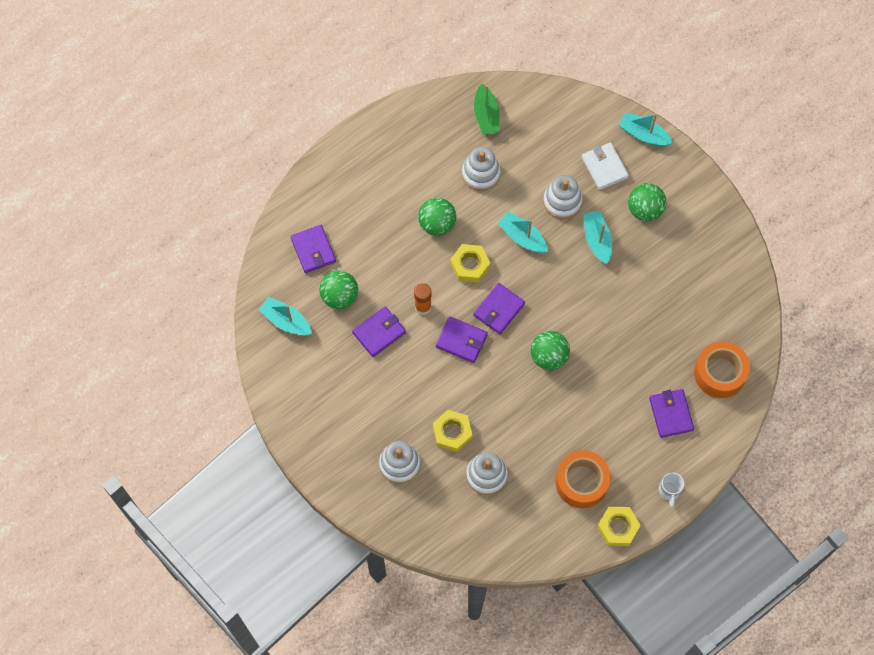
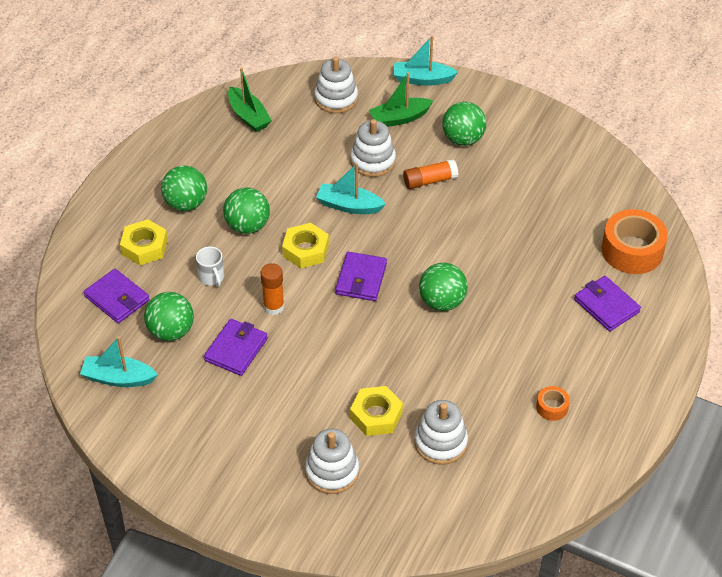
camera: 25 degrees left, 20 degrees down
purple wallet [436,316,488,363] -> none
white stacking toy [462,147,501,191] -> white stacking toy moved to [314,57,358,113]
orange tape [555,450,611,508] -> orange tape [536,386,570,421], size x0.48
white wallet [582,142,629,190] -> green boat [369,72,433,127]
turquoise boat [583,210,612,264] -> orange glue stick [403,159,458,189]
yellow nut [597,507,641,546] -> yellow nut moved to [120,219,168,265]
white mug [659,472,684,508] -> white mug moved to [196,246,224,286]
none -> green ball [161,165,207,211]

